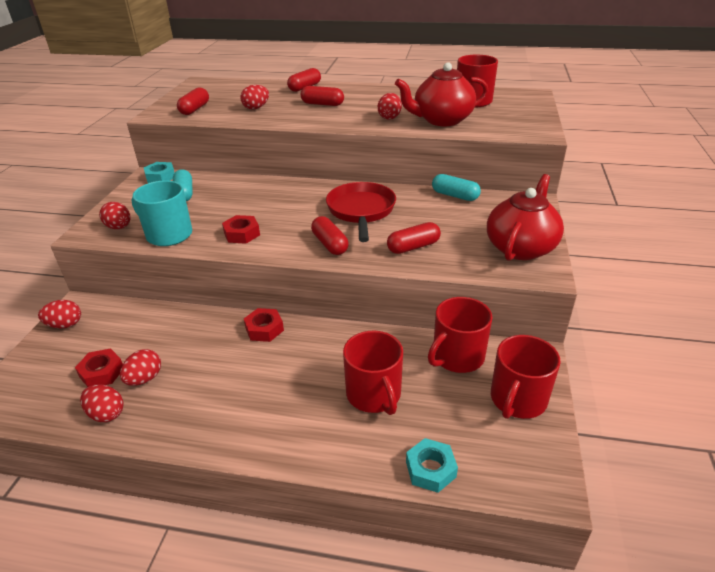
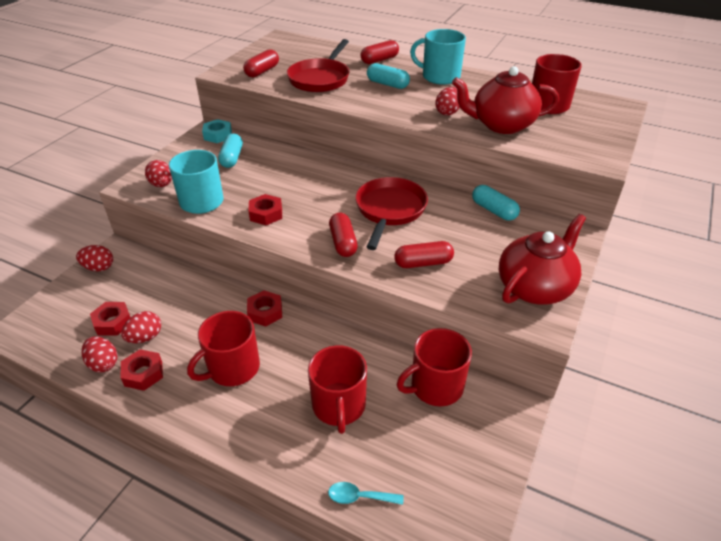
camera: 15 degrees right, 5 degrees up
red egg [240,85,269,110] -> red pan [287,39,350,92]
red capsule [301,86,344,106] -> turquoise capsule [367,63,410,89]
turquoise nut [406,438,458,493] -> turquoise spoon [328,482,404,505]
red mug [491,335,561,419] -> red mug moved to [187,311,260,386]
none -> red nut [121,349,163,391]
none -> turquoise mug [410,29,466,85]

